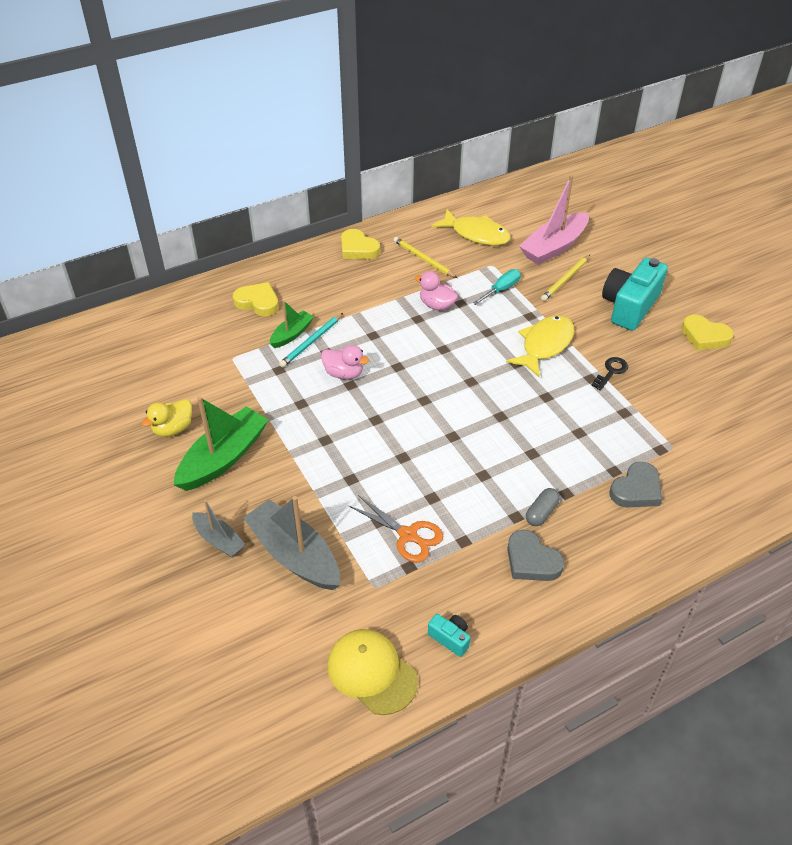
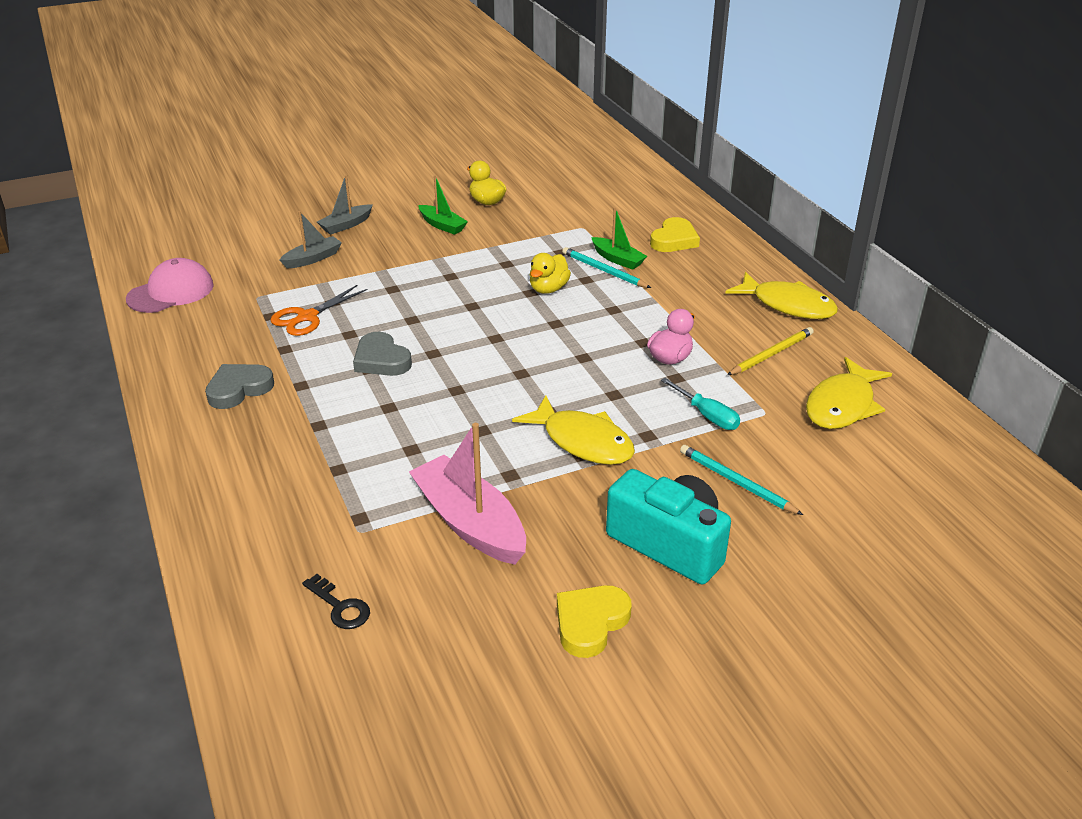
camera: 95 degrees right, 10 degrees down
green boat [174,396,269,491] -> green boat [419,175,468,235], size x0.56
grey boat [243,496,340,590] -> grey boat [279,211,342,268], size x0.56
pink duck [321,345,370,380] -> yellow duck [530,253,571,294]
yellow cap [327,629,418,715] -> pink cap [126,258,214,313]
yellow heart [341,229,380,259] -> yellow fish [725,272,838,319]
turquoise camera [428,614,471,657] -> none
pink boat [519,175,589,265] -> pink boat moved to [409,423,526,565]
grey capsule [526,488,560,526] -> none
yellow pencil [541,255,590,301] -> turquoise pencil [680,445,803,515]
black key [591,357,628,391] -> black key moved to [302,574,370,629]
grey heart [609,462,662,507] -> grey heart moved to [353,332,412,376]

